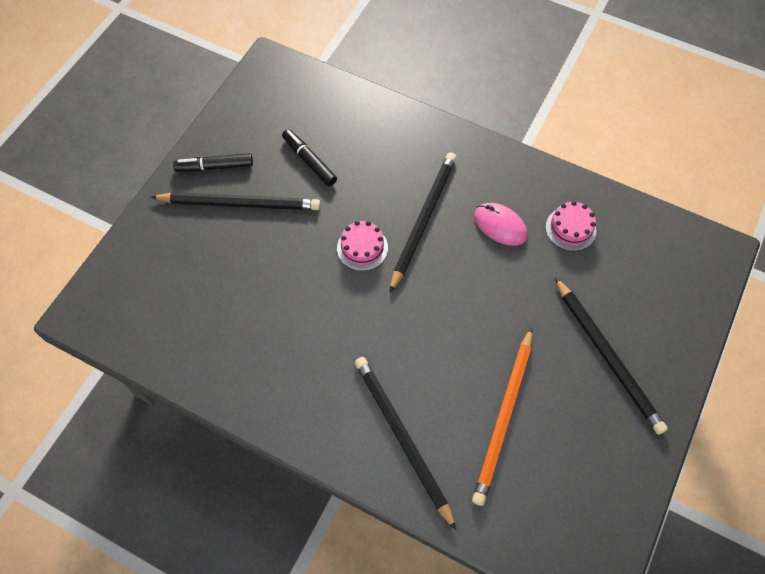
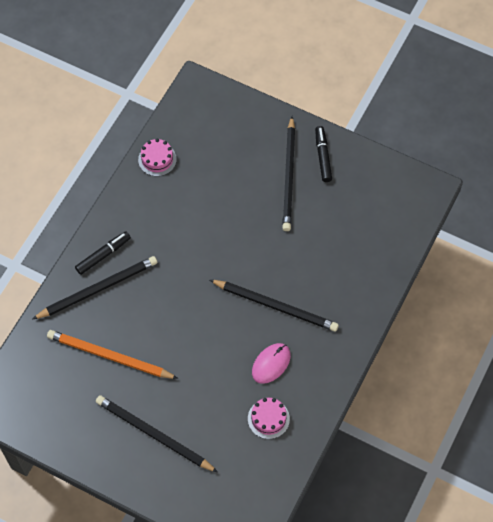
camera: 90 degrees right, 0 degrees up
black marker [282,129,337,186] -> black marker moved to [75,231,131,275]
pink cake [337,221,388,271] -> pink cake moved to [138,139,177,176]
black pencil [555,277,668,435] -> black pencil turned 60 degrees clockwise [96,395,218,472]

